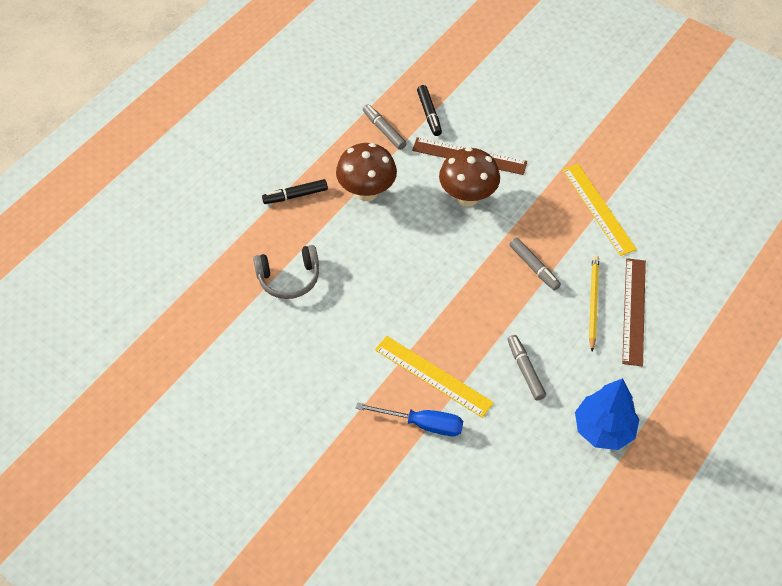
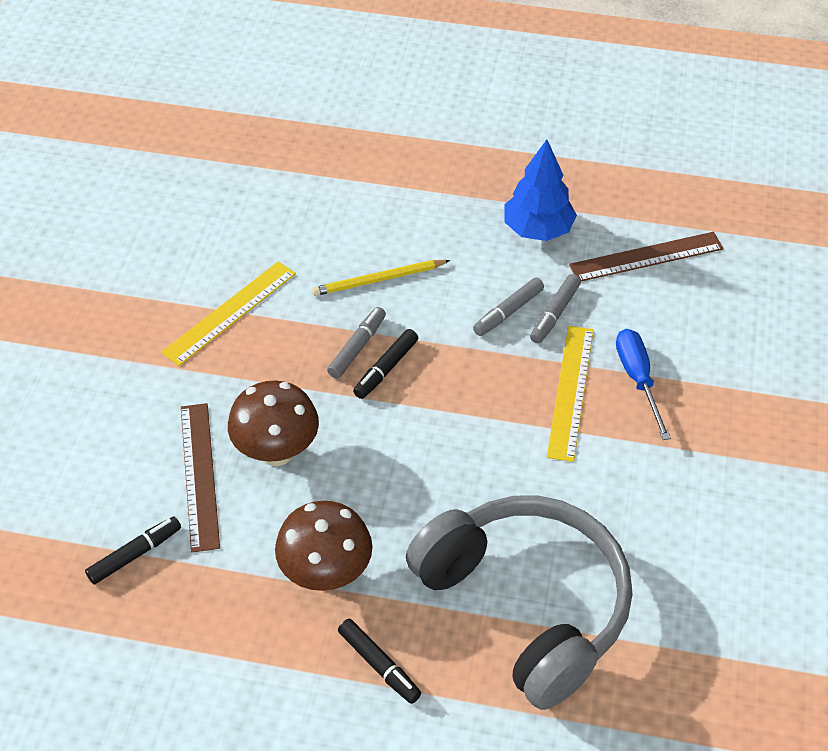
camera: 115 degrees left, 5 degrees down
grey headphones [253,245,319,299] -> grey headphones [406,495,632,710], size x2.13
grey marker [363,104,407,150] -> grey marker moved to [530,274,581,343]
brown ruler [622,258,646,367] -> brown ruler moved to [569,232,724,281]
none -> black marker [353,329,418,399]

